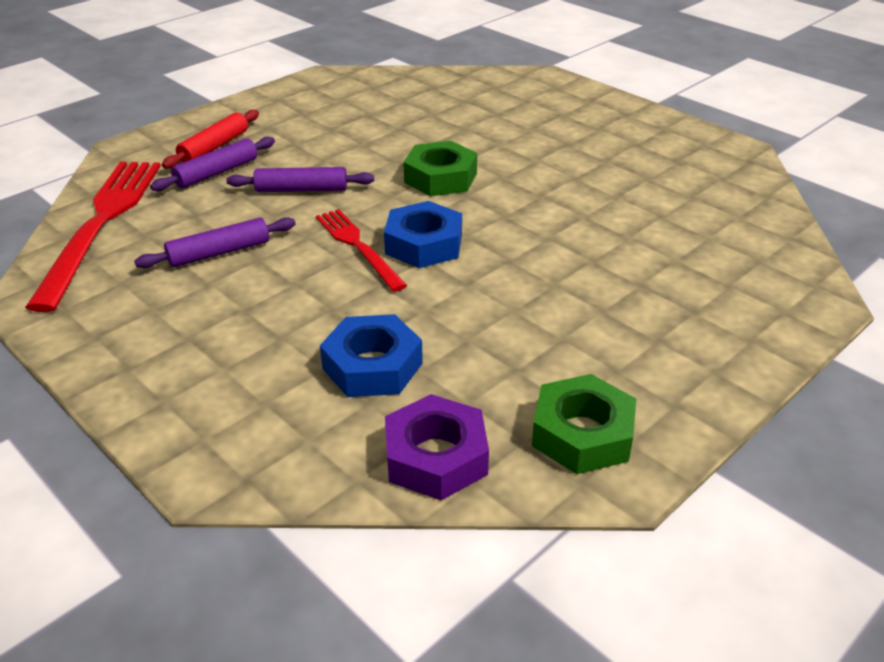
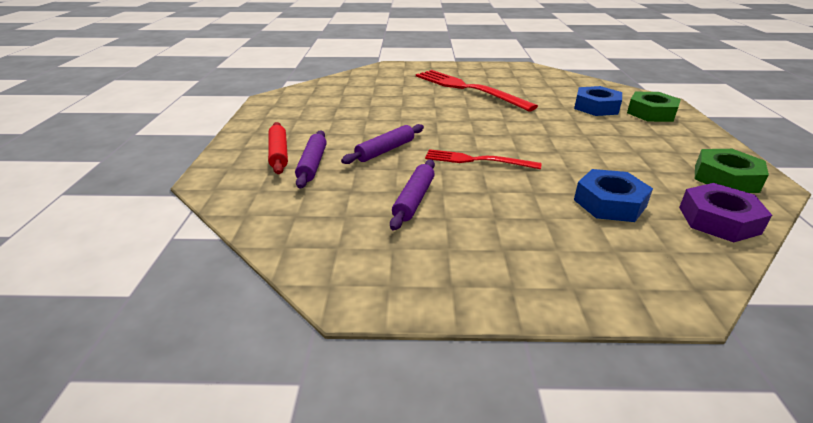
camera: 45 degrees left, 5 degrees down
red fork [25,162,161,312] -> red fork moved to [416,70,538,111]
blue nut [384,201,462,268] -> blue nut moved to [574,86,622,116]
green nut [403,141,477,196] -> green nut moved to [627,92,681,122]

